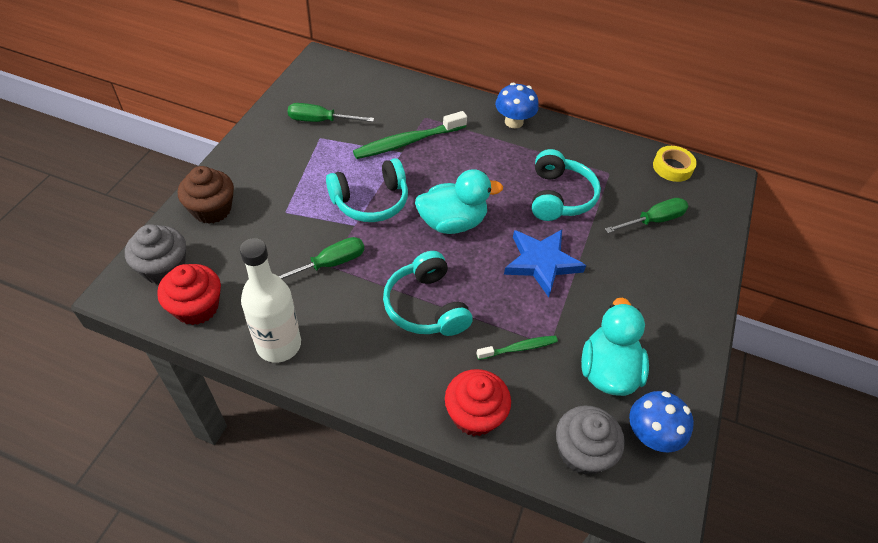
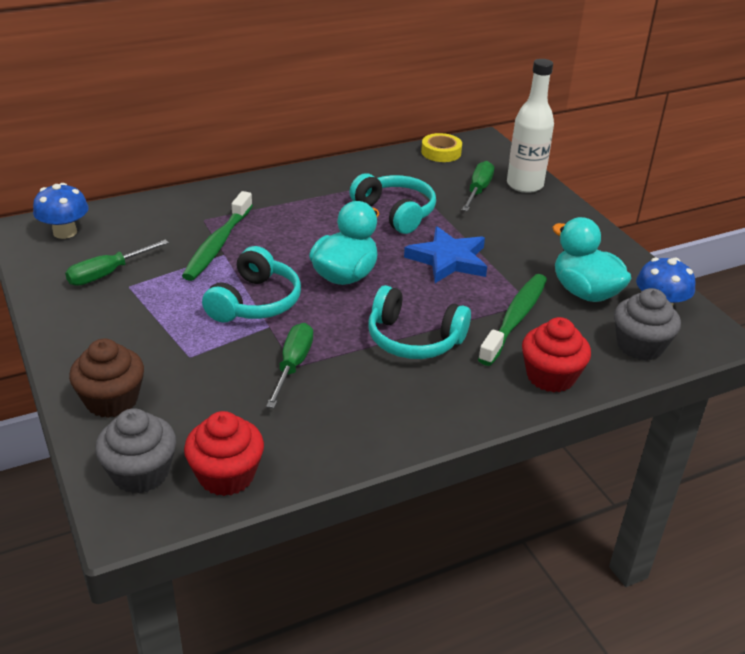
camera: 45 degrees left, 15 degrees down
white bottle [240,238,301,363] -> white bottle moved to [507,59,554,193]
green toothbrush [476,336,558,360] -> green toothbrush [478,274,547,366], size x1.81
blue mushroom [495,83,539,128] -> blue mushroom moved to [33,183,88,239]

